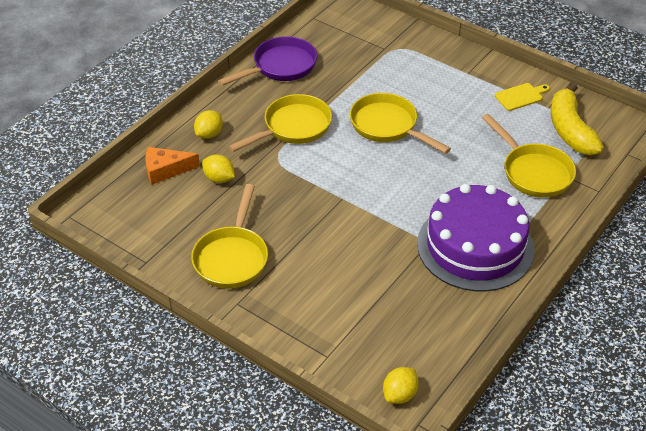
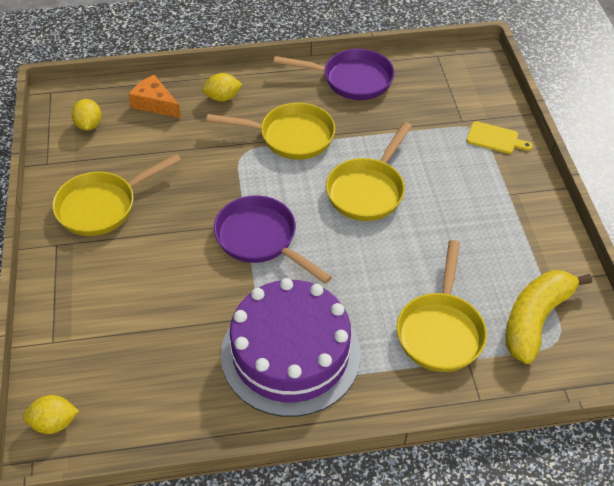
camera: 45 degrees right, 5 degrees up
yellow lemon [202,154,235,183] -> yellow lemon moved to [72,99,101,131]
yellow pan [350,93,451,154] -> yellow pan turned 150 degrees counterclockwise [326,122,412,221]
yellow cutting board [495,83,550,111] -> yellow cutting board moved to [467,121,533,154]
none -> purple pan [214,195,332,284]

